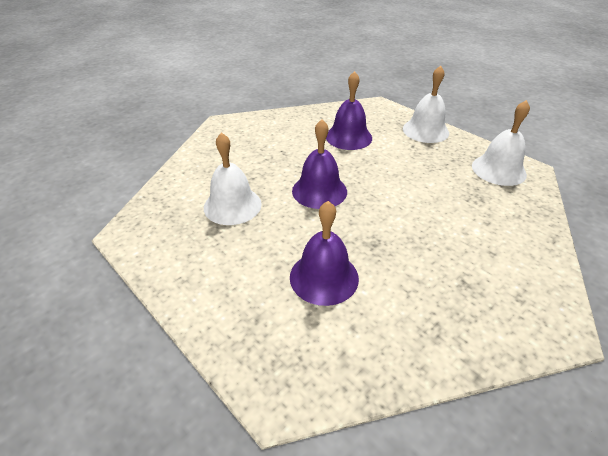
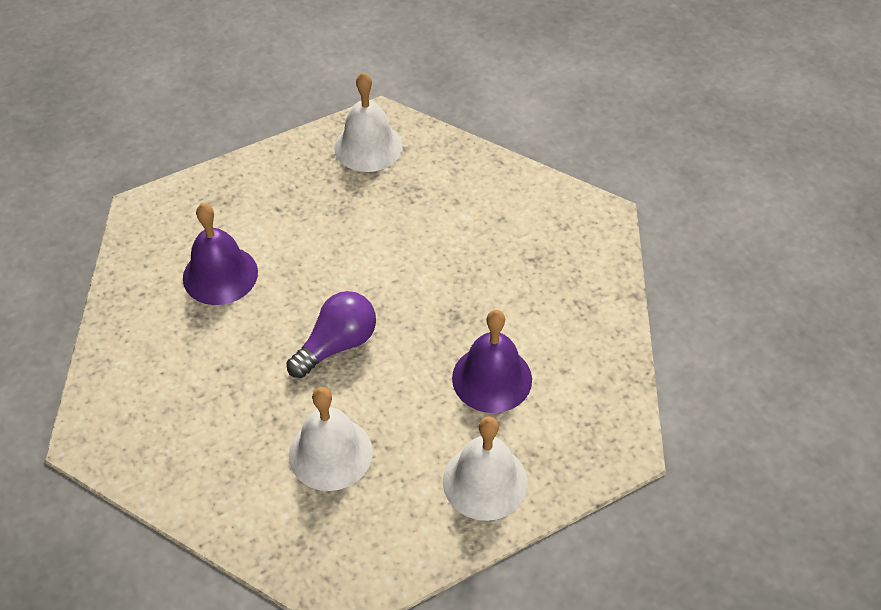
camera: 75 degrees left, 10 degrees up
purple bell [292,119,347,209] -> purple light bulb [287,291,376,378]
white bell [403,66,449,143] -> white bell moved to [443,416,528,521]

